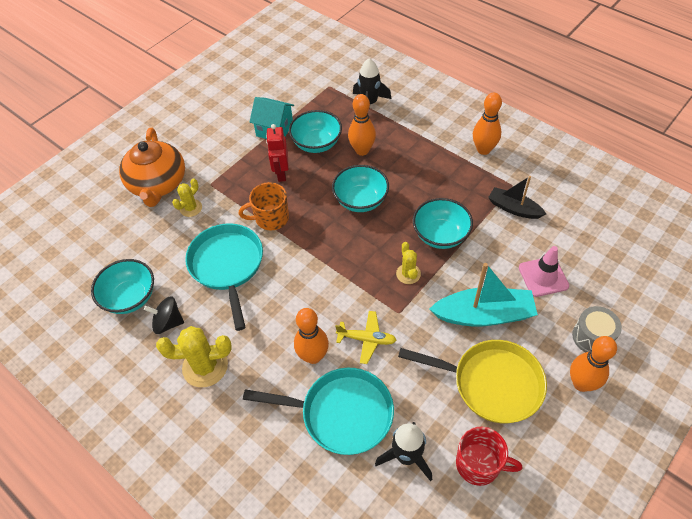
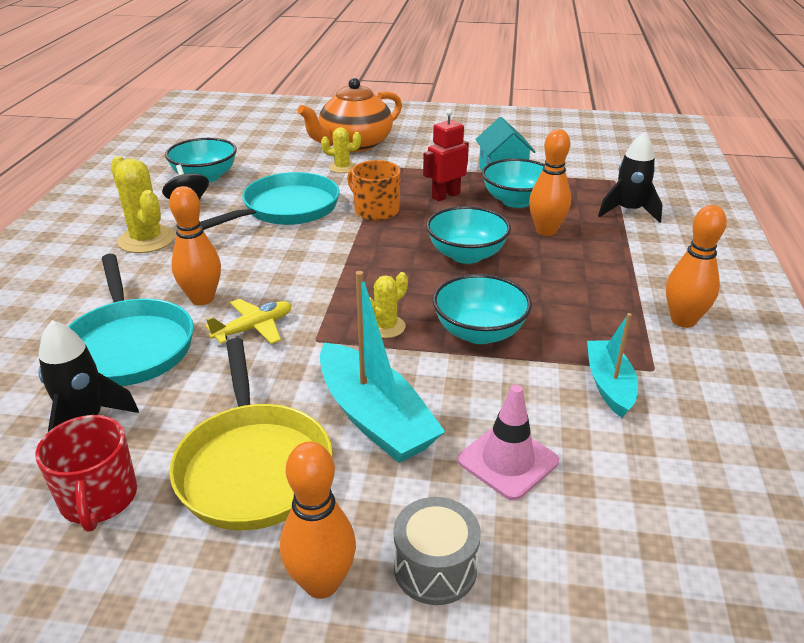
camera: 55 degrees right, 20 degrees down
yellow plane [335,311,397,364] -> yellow plane turned 105 degrees counterclockwise [205,299,292,344]
black boat [488,176,546,219] -> turquoise boat [587,313,638,418]

